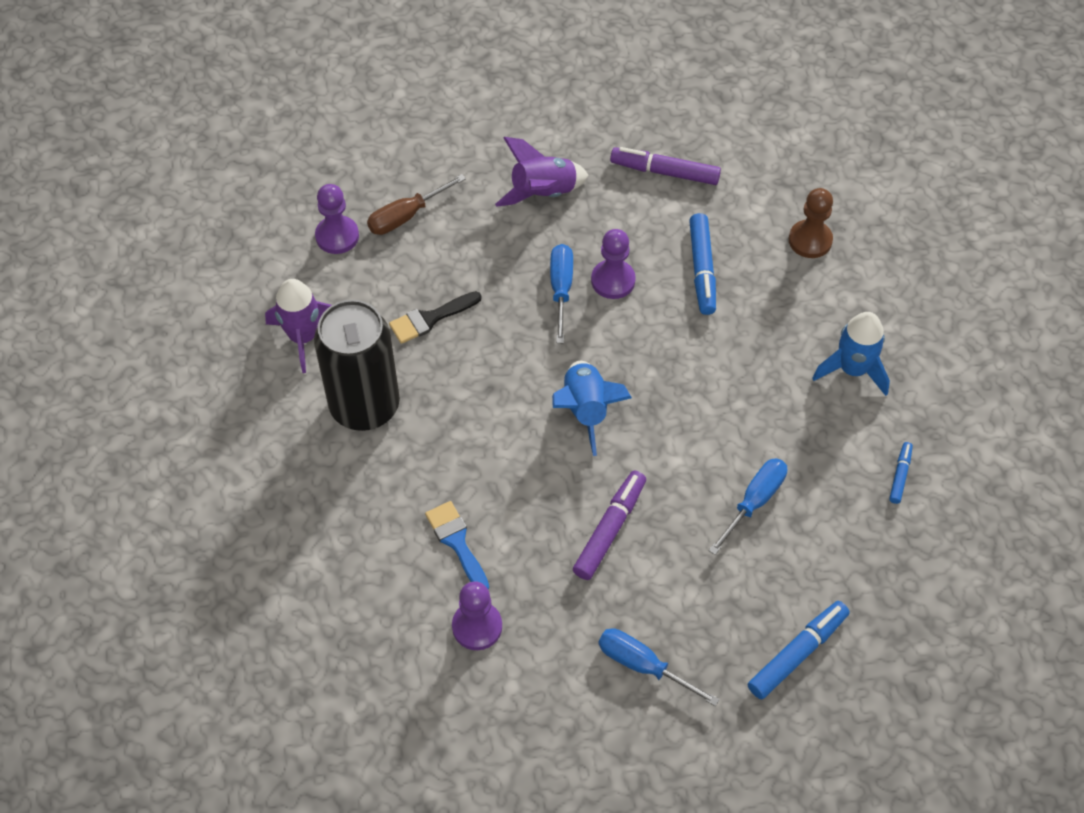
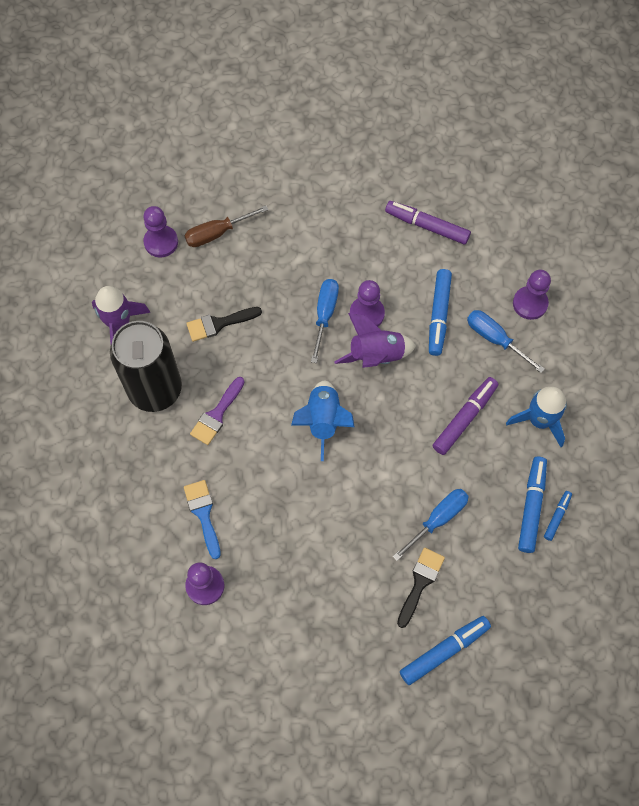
camera: 10 degrees right, 10 degrees up
purple rocket [495,137,589,207] -> purple rocket moved to [334,313,416,368]
purple marker [573,471,646,580] -> purple marker moved to [432,377,498,455]
blue screwdriver [598,628,720,706] -> blue screwdriver moved to [467,310,545,373]
brown pawn [789,188,833,258] -> purple pawn [513,270,551,320]
none -> purple brush [190,377,245,445]
none -> black brush [397,548,445,628]
none -> blue marker [518,457,547,553]

